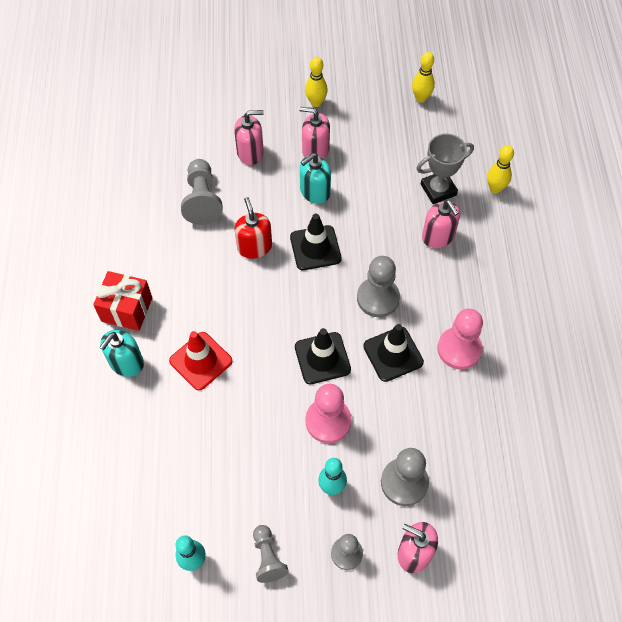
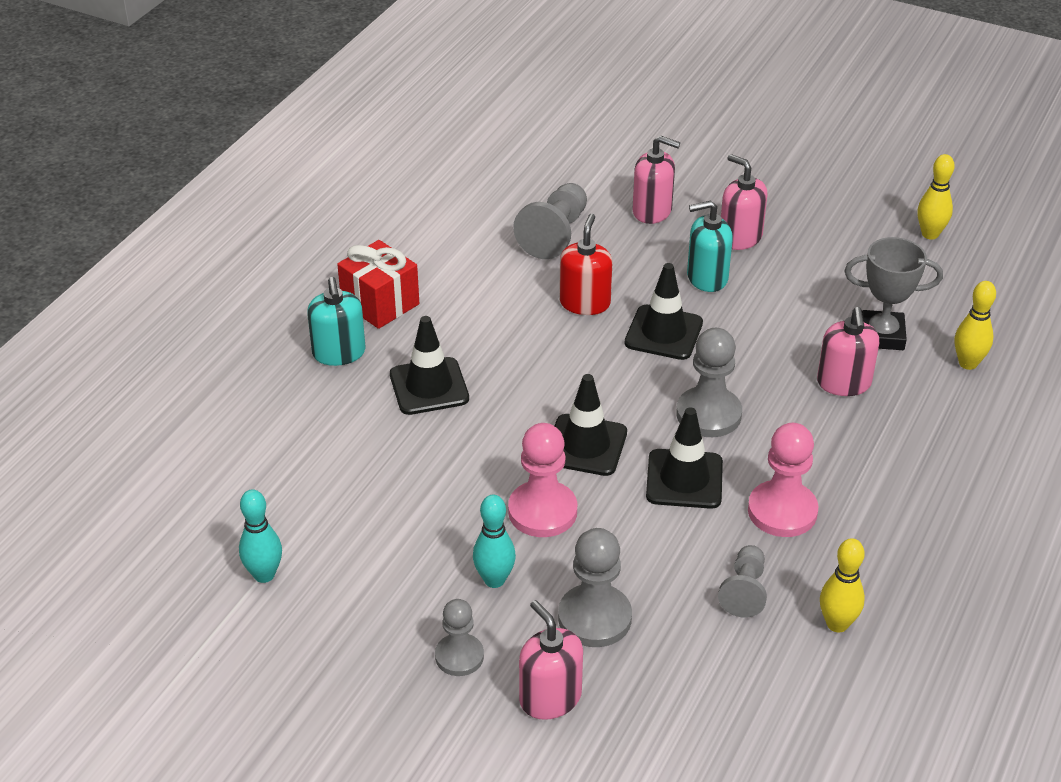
camera: 30 degrees right, 20 degrees down
turquoise soap dispenser [99,330,144,377] -> turquoise soap dispenser turned 75 degrees counterclockwise [307,277,366,366]
red traffic cone [169,331,232,390] -> black traffic cone [390,316,469,415]
grey pawn [253,525,289,583] -> grey pawn moved to [718,545,767,618]
yellow bowling pin [305,57,328,107] -> yellow bowling pin moved to [820,538,865,633]

